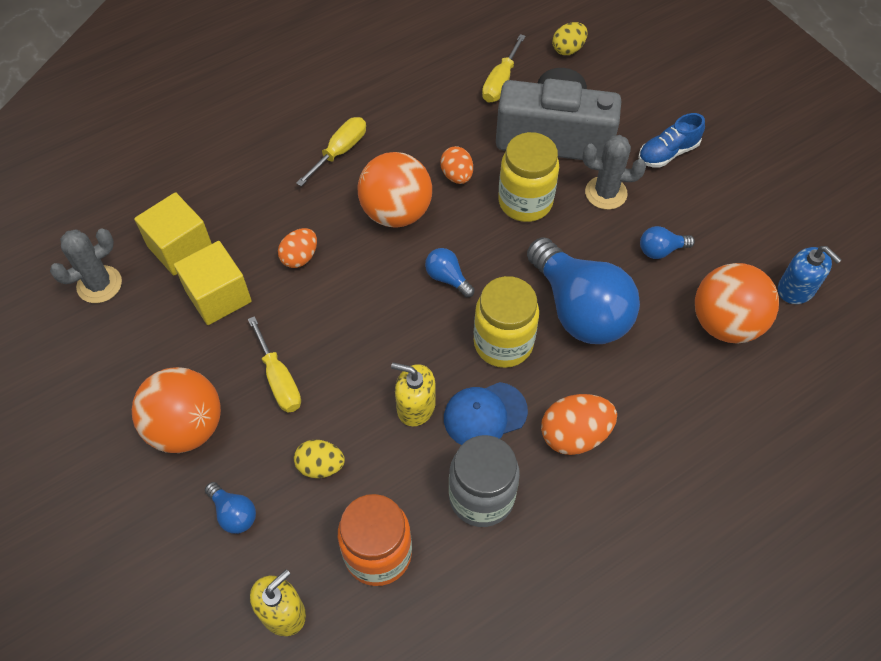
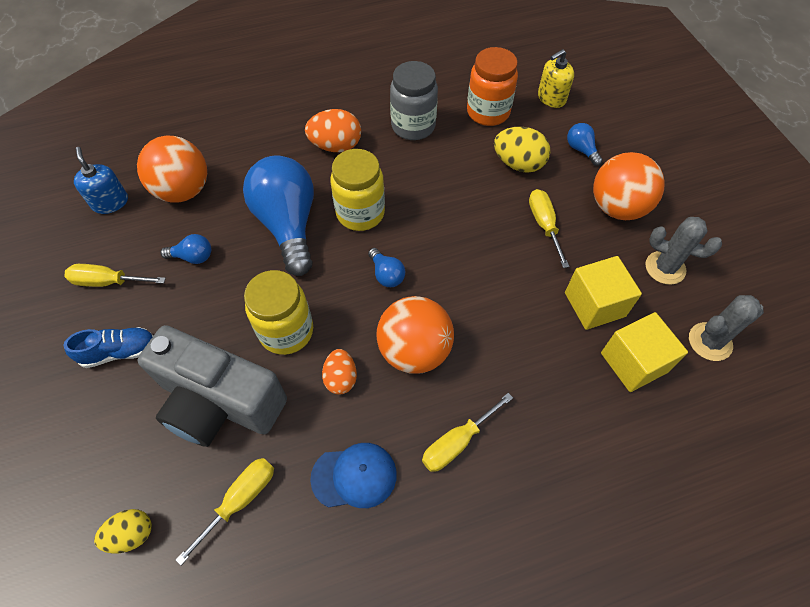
camera: 165 degrees left, 0 degrees up
orange egg [278,228,317,268] -> none
yellow egg [294,439,345,478] -> yellow egg [494,127,550,173], size x1.53
yellow soap dispenser [391,363,436,426] -> none
blue cap [444,382,528,445] -> blue cap moved to [310,443,397,508]
grey cactus [582,135,646,210] -> grey cactus moved to [645,217,722,285]
none -> yellow screwdriver [65,264,166,287]

